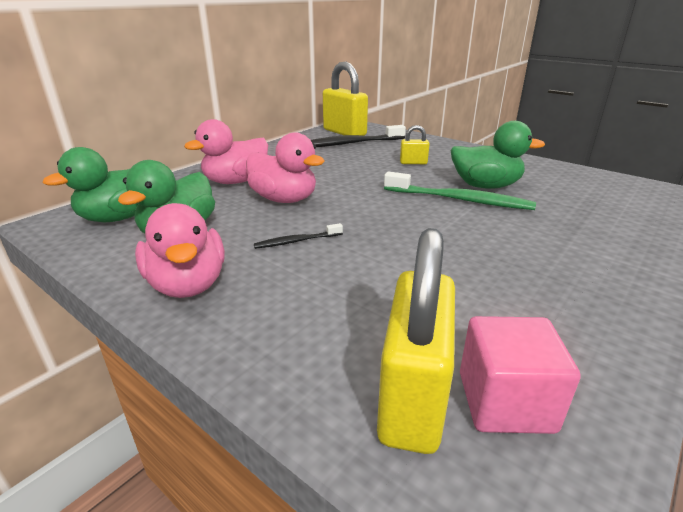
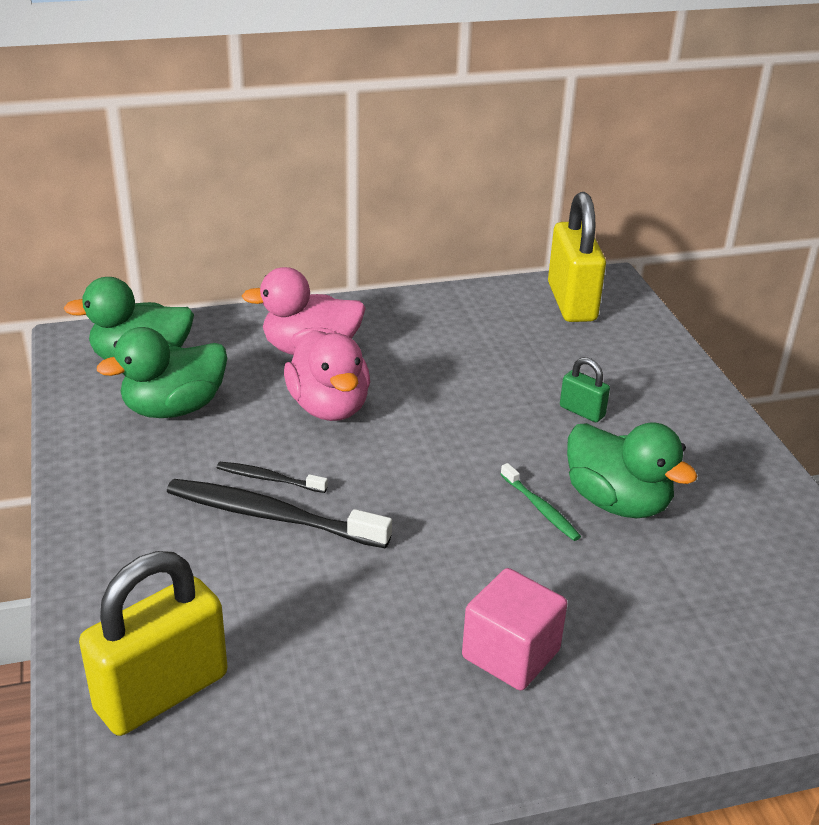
camera: 35 degrees right, 5 degrees up
pink duck [135,203,225,298] -> none
black toothbrush [311,125,406,147] -> black toothbrush moved to [167,479,392,549]
green toothbrush [384,171,536,210] -> green toothbrush [500,463,581,541], size x0.51
yellow padlock [400,125,430,164] -> green padlock [560,357,610,422]
pink cube [460,316,581,434] -> pink cube moved to [462,568,567,690]

